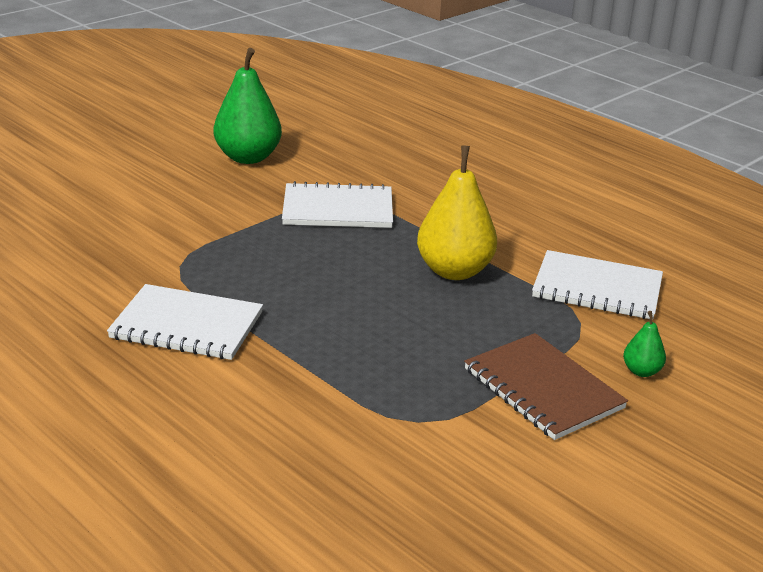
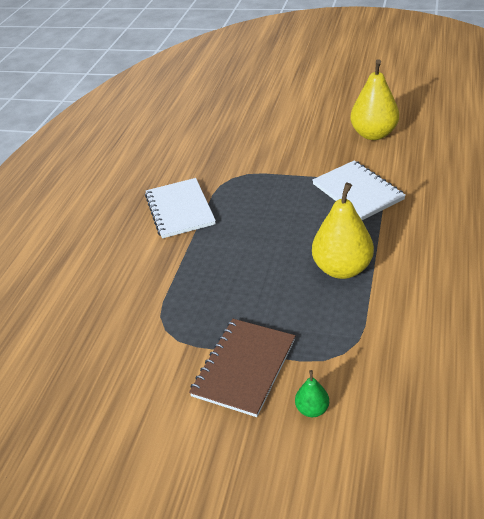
camera: 65 degrees right, 10 degrees up
green pear [213,48,282,164] -> yellow pear [350,59,399,140]
white notebook [532,250,663,319] -> none

